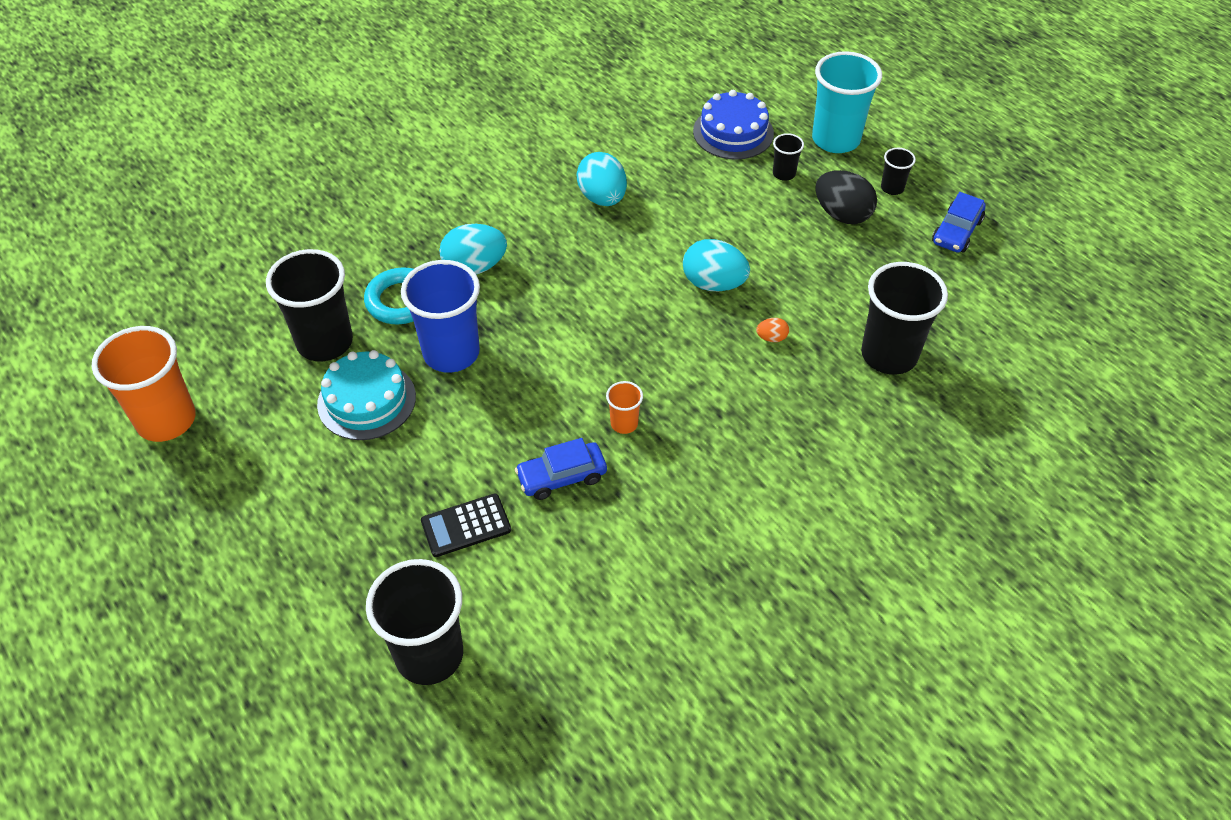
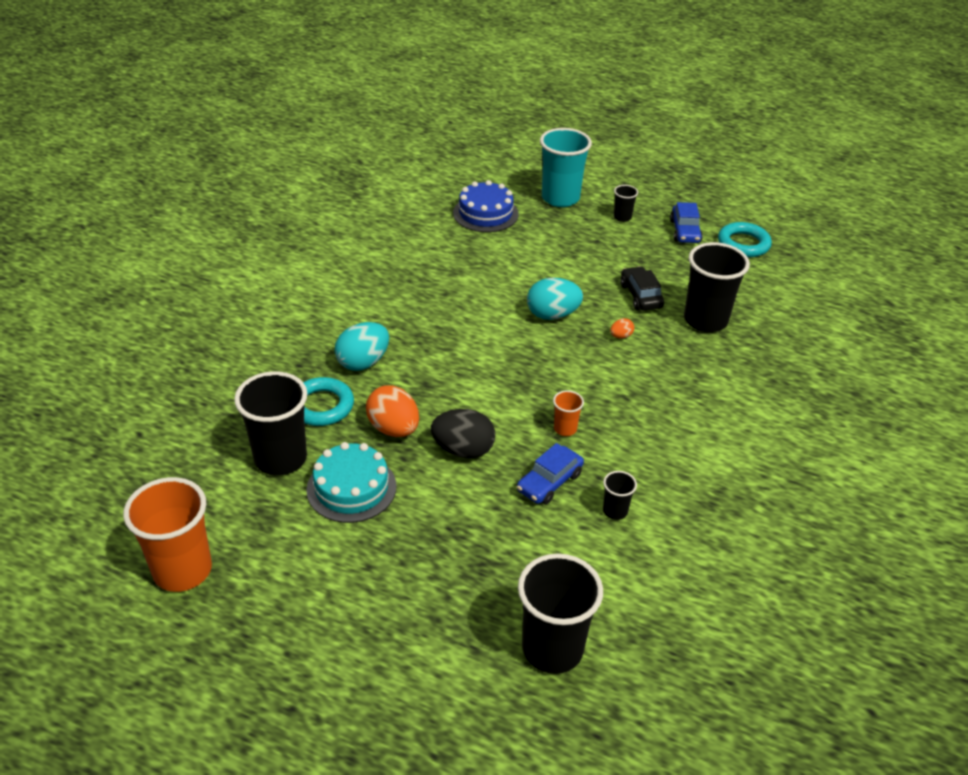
camera: 30 degrees left, 10 degrees down
blue cup [401,260,480,373] -> orange egg [366,385,419,437]
black calculator [421,494,511,557] -> none
turquoise egg [576,152,627,206] -> none
black cup [773,133,804,181] -> black cup moved to [603,471,637,520]
black egg [815,170,877,224] -> black egg moved to [431,409,495,458]
none -> black car [620,266,664,311]
none -> turquoise ring [718,222,772,257]

